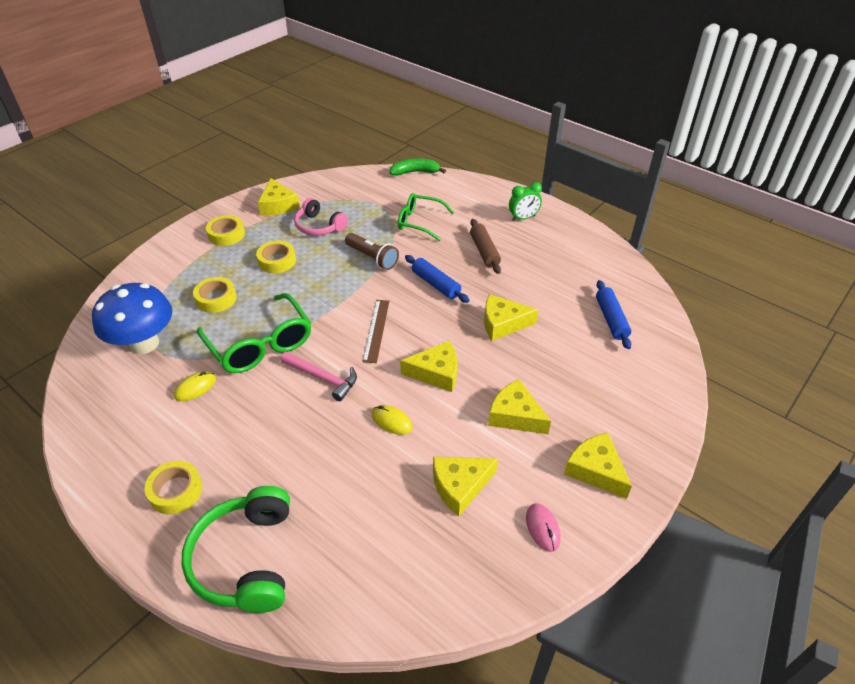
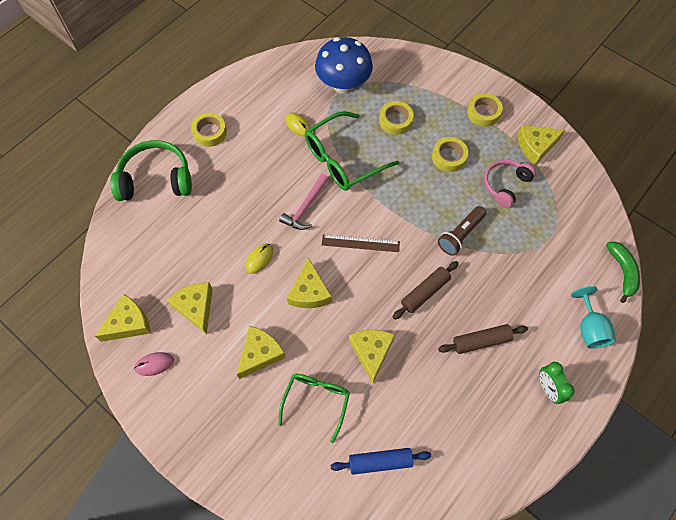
camera: 90 degrees right, 20 degrees up
green glasses [398,193,454,241] -> green glasses moved to [278,374,350,443]
blue rolling pin [405,255,470,303] -> brown rolling pin [393,261,459,320]
yellow cheese [564,433,632,499] -> yellow cheese moved to [95,294,151,342]
none -> turquoise goblet [571,286,616,349]

